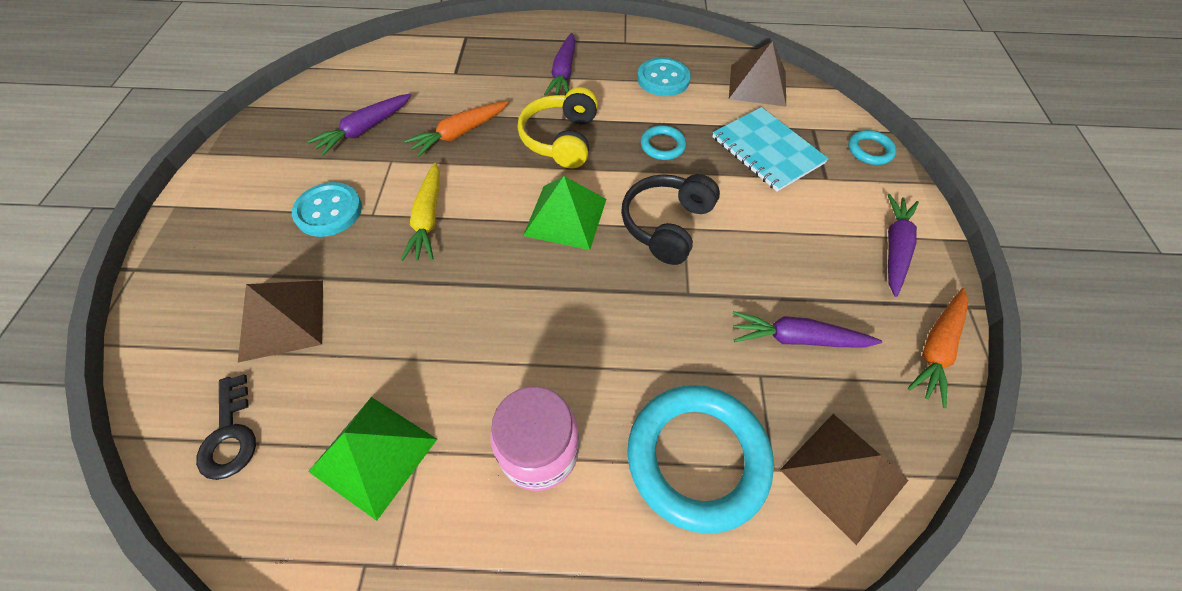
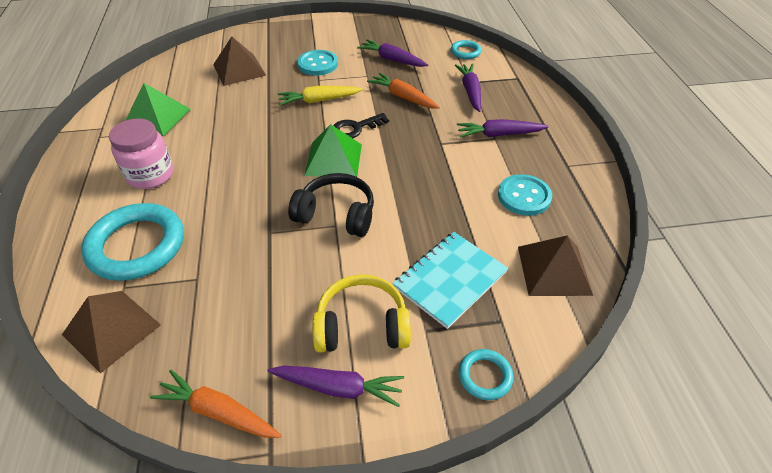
camera: 80 degrees right, 10 degrees down
black key [196,374,256,480] -> black key moved to [333,113,389,138]
yellow headphones [518,87,598,168] -> yellow headphones moved to [312,275,411,353]
turquoise ring [640,125,686,160] -> turquoise ring moved to [451,40,481,59]
purple carrot [732,311,882,348] -> purple carrot moved to [455,63,481,112]

